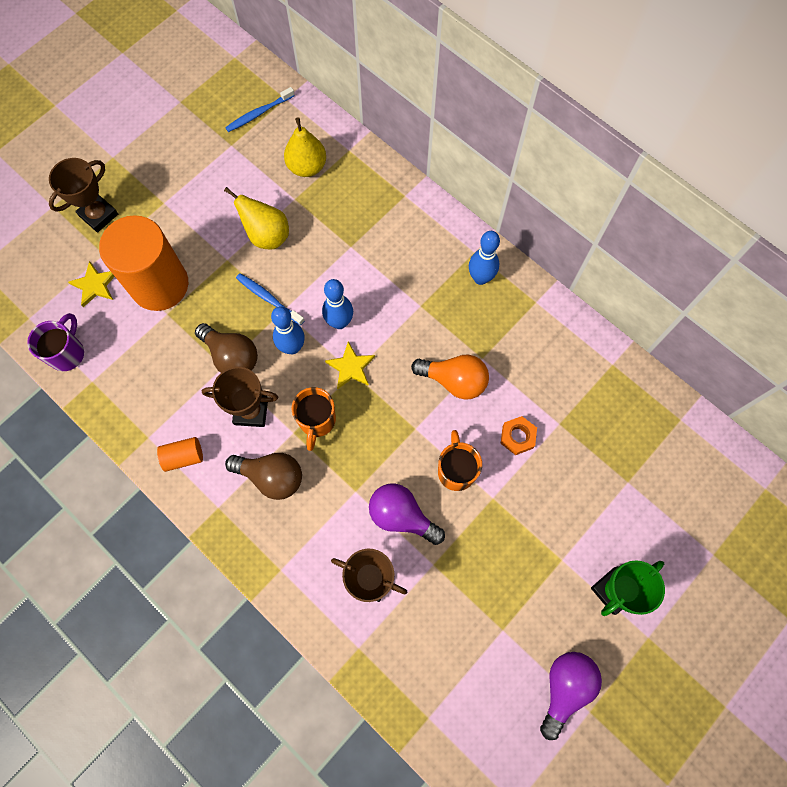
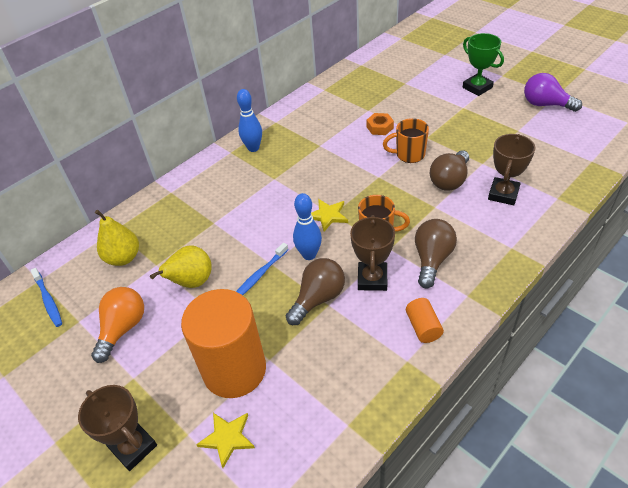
camera: 85 degrees left, 25 degrees down
purple mug [27,313,84,371] -> none
blue bowling pin [322,279,353,329] -> none
purple light bulb [369,483,445,545] -> brown light bulb [430,150,469,191]
orange light bulb [411,355,489,400] -> orange light bulb moved to [91,287,144,363]

